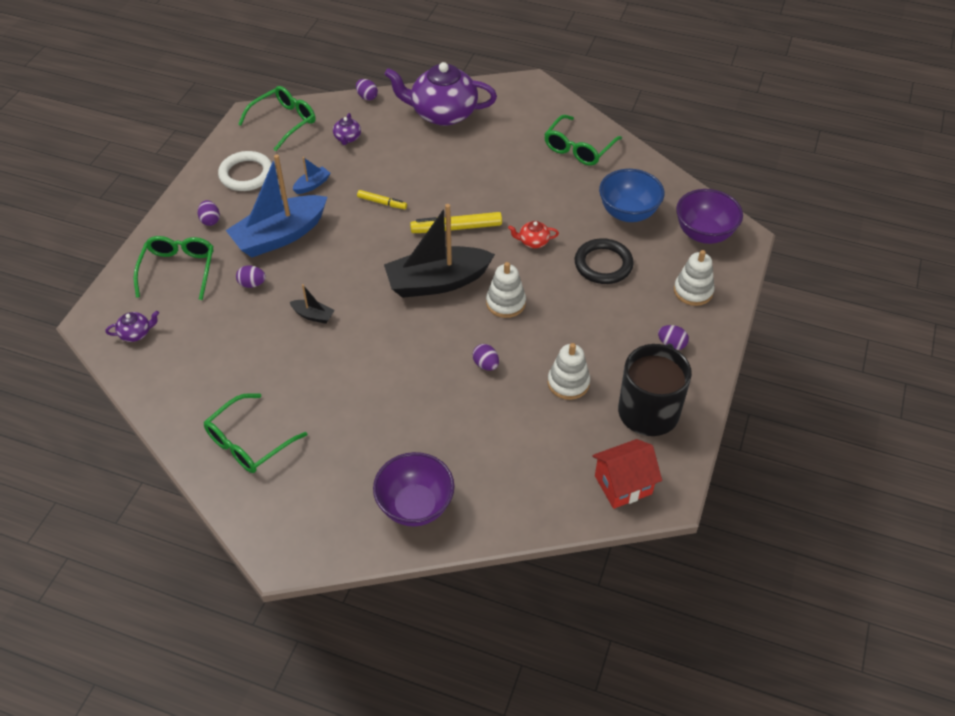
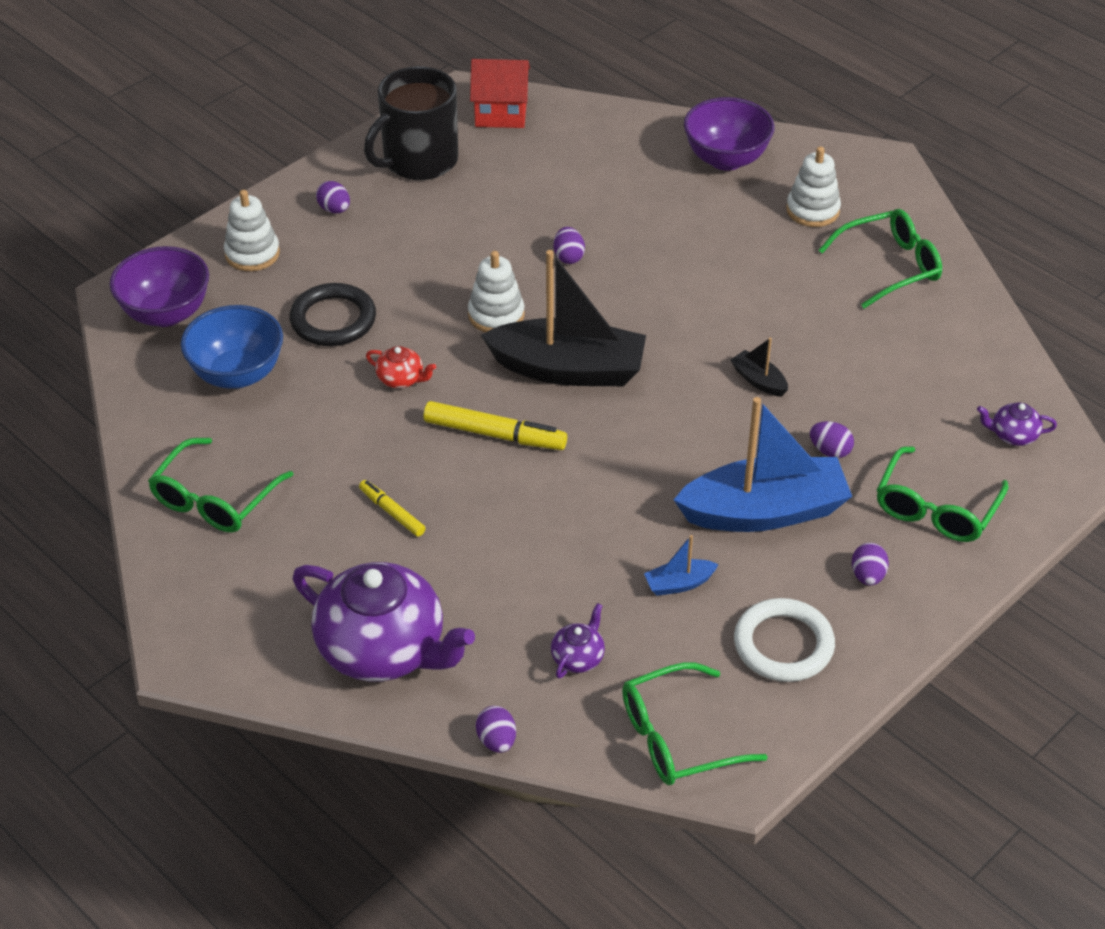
camera: 155 degrees left, 5 degrees down
yellow marker [357,190,407,209] -> yellow marker moved to [359,480,426,537]
green glasses [544,115,622,166] -> green glasses turned 150 degrees clockwise [148,438,294,533]
white stacking toy [548,343,590,400] -> white stacking toy moved to [786,147,841,227]

